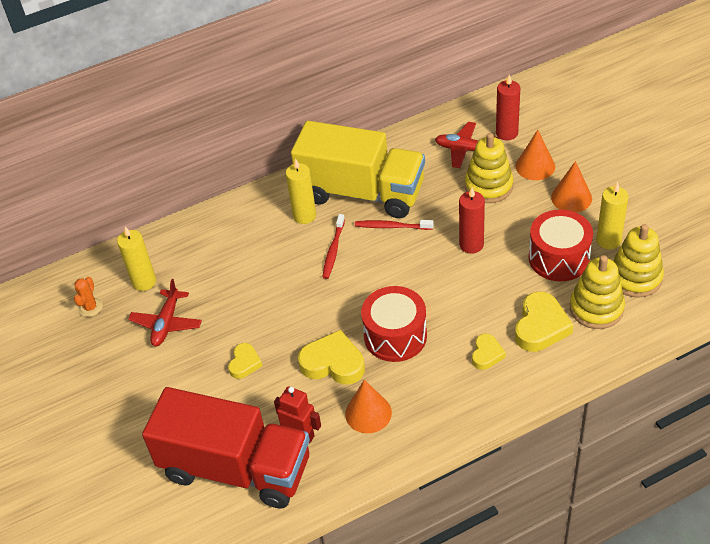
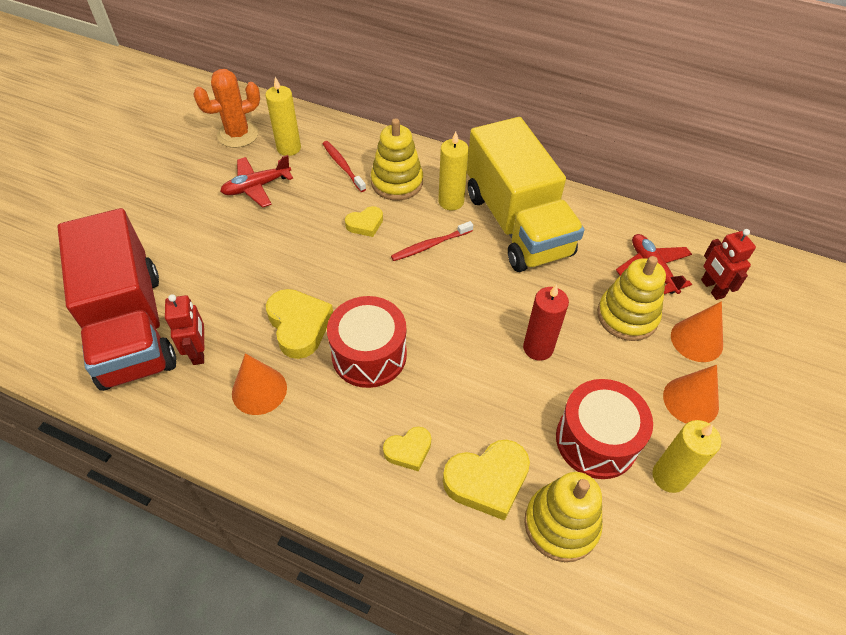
camera: 45 degrees right, 5 degrees up
orange cactus [74,277,103,317] -> orange cactus [193,69,260,148], size x1.78
yellow heart [228,343,262,379] -> yellow heart moved to [345,206,383,237]
red toothbrush [355,220,434,230] -> red toothbrush moved to [323,141,366,192]
red candle [496,75,520,140] -> red robot [701,229,756,300]
yellow stacking toy [613,224,664,298] -> yellow stacking toy moved to [371,118,423,201]

